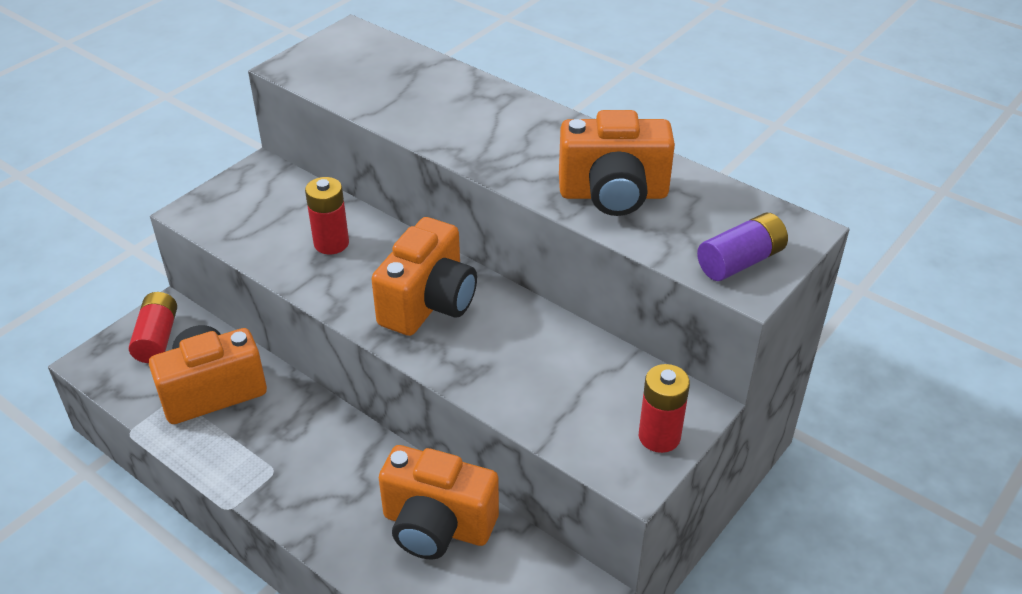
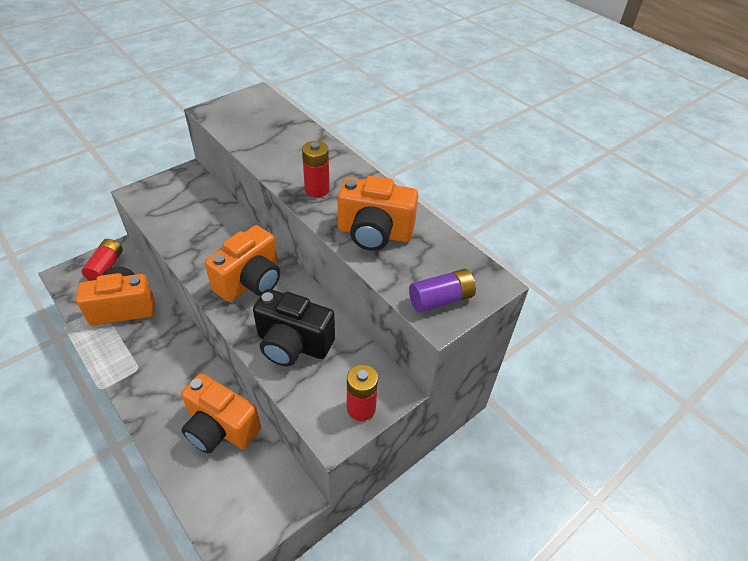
camera: 10 degrees right, 5 degrees up
red battery [305,177,349,254] -> red battery moved to [302,141,330,197]
none -> black camera [253,289,335,367]

